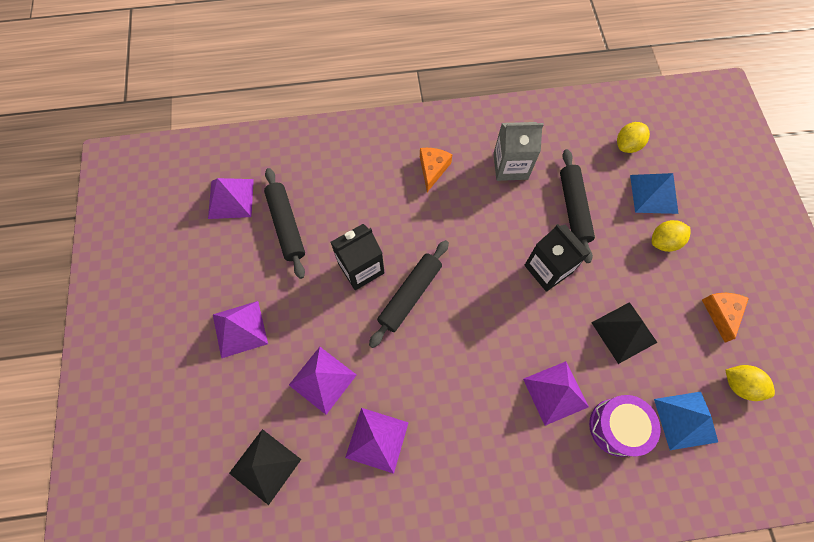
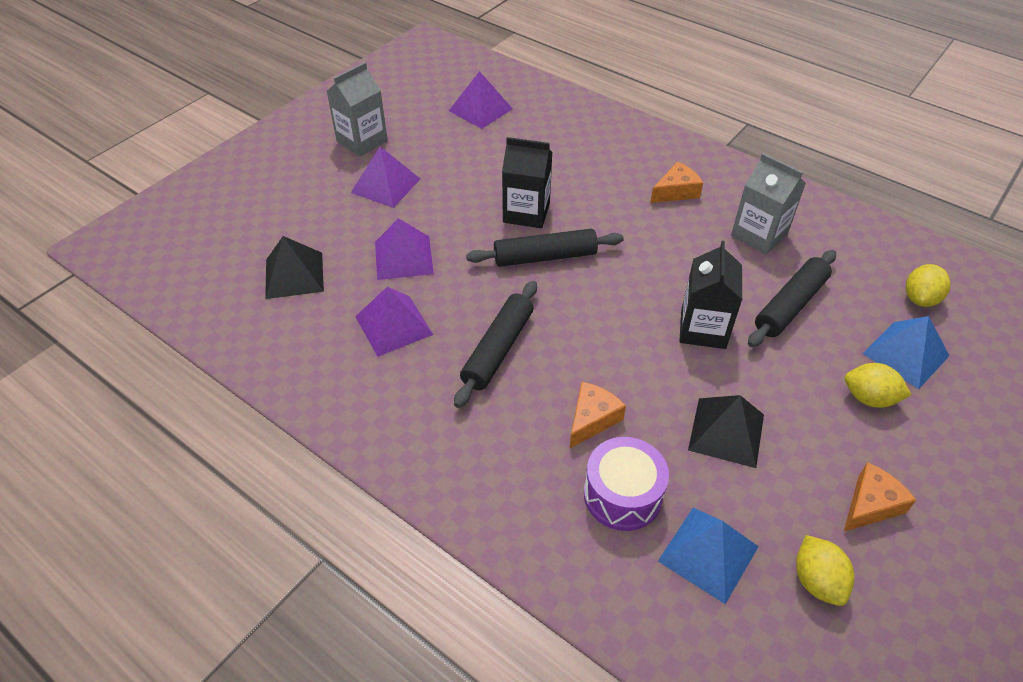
camera: 45 degrees right, 20 degrees down
black rolling pin [264,168,305,279] -> black rolling pin moved to [454,281,537,408]
purple pyramid [523,361,589,426] -> orange cheese [570,382,626,448]
yellow lemon [617,122,650,153] -> yellow lemon turned 60 degrees counterclockwise [906,264,951,307]
none -> grey carton [327,62,388,157]

